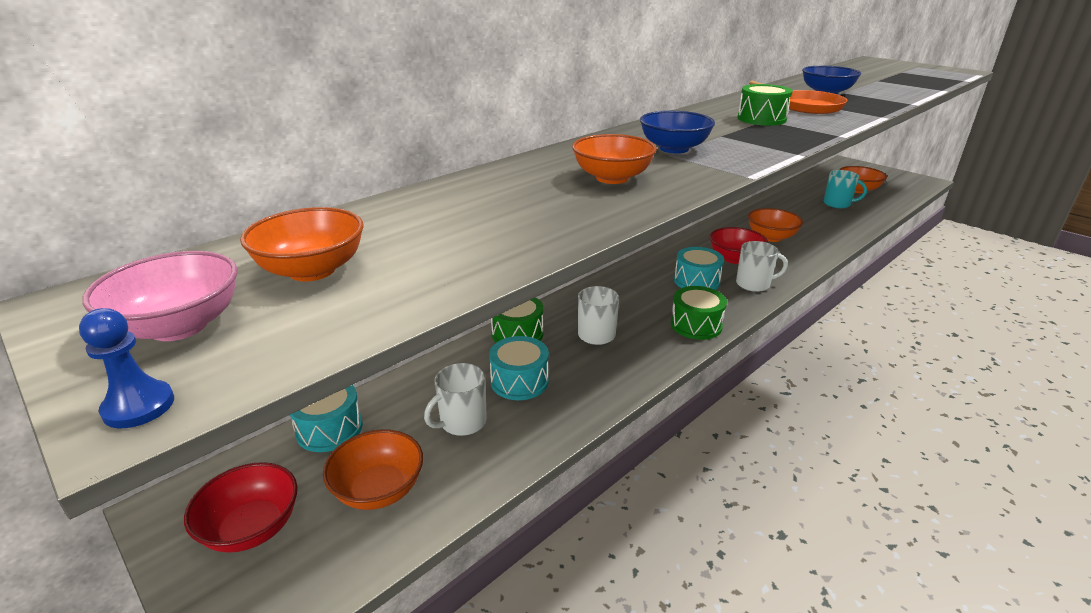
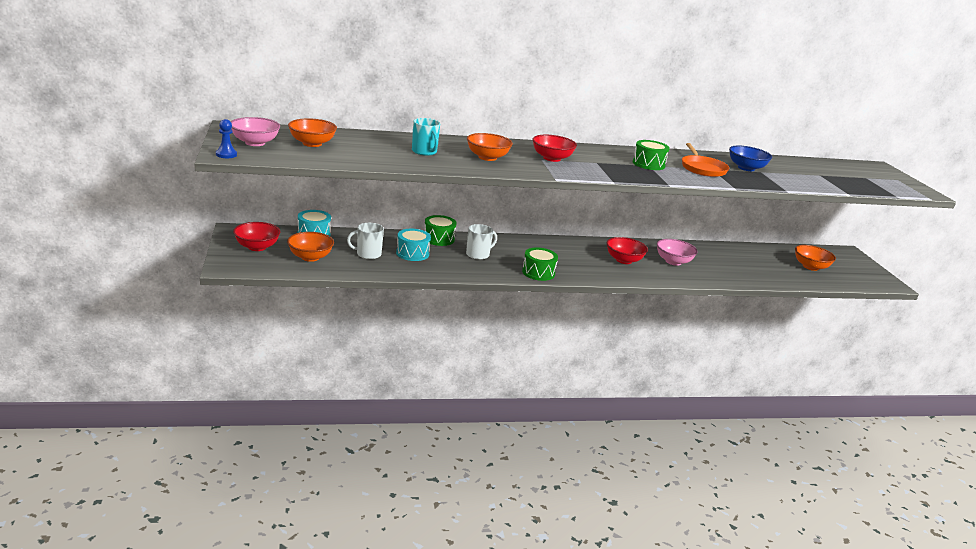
camera: 30 degrees right, 5 degrees down
blue bowl [640,111,715,154] -> red bowl [532,135,577,162]
turquoise drum [674,247,724,290] -> none
white mug [736,241,788,292] -> none
orange bowl [748,208,803,242] -> pink bowl [657,239,698,266]
turquoise mug [824,170,867,208] -> turquoise mug moved to [412,118,440,156]

